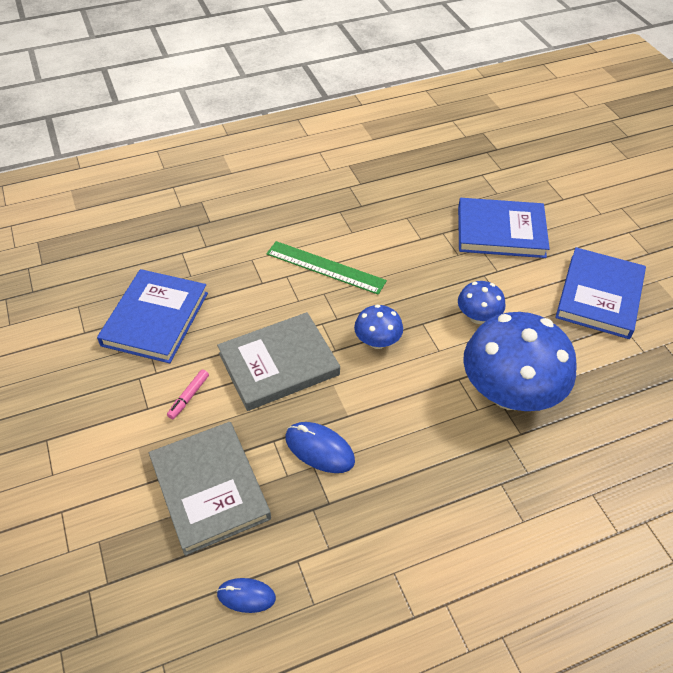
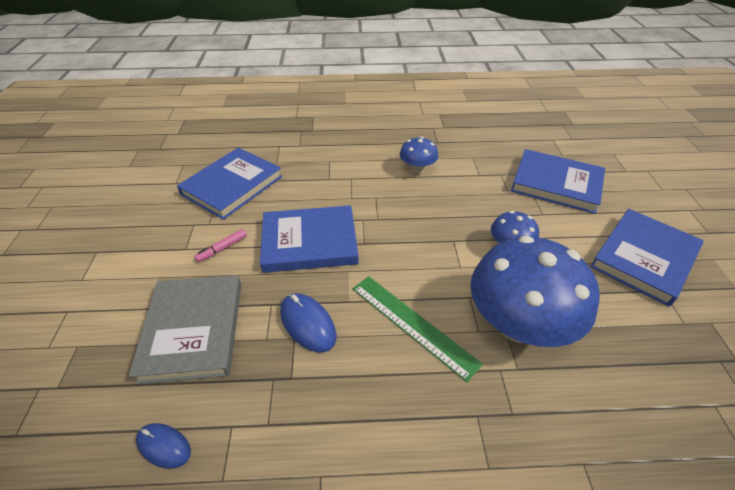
camera: 20 degrees right, 5 degrees down
grey book [217,312,340,411] -> blue book [260,205,358,273]
green ruler [266,241,387,295] -> green ruler moved to [353,276,483,382]
blue mushroom [354,305,403,349] -> blue mushroom moved to [400,137,438,174]

